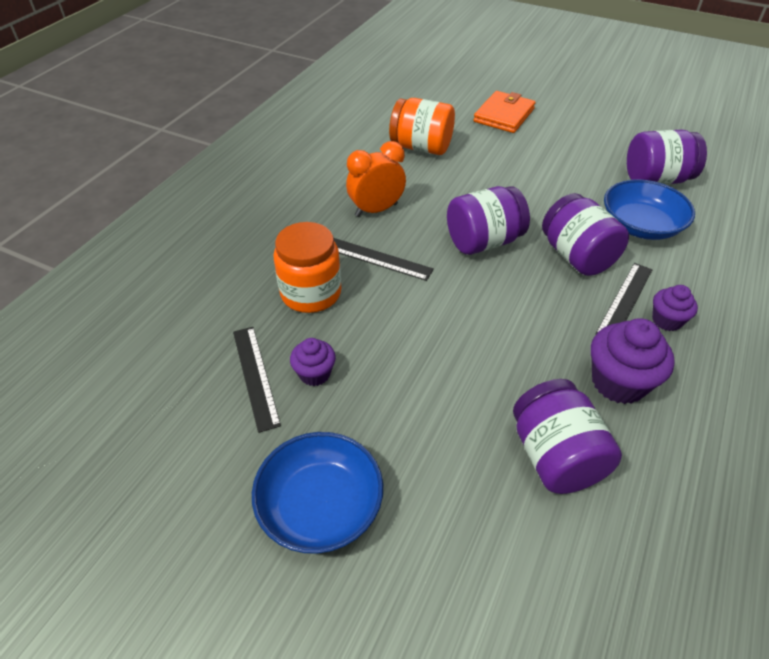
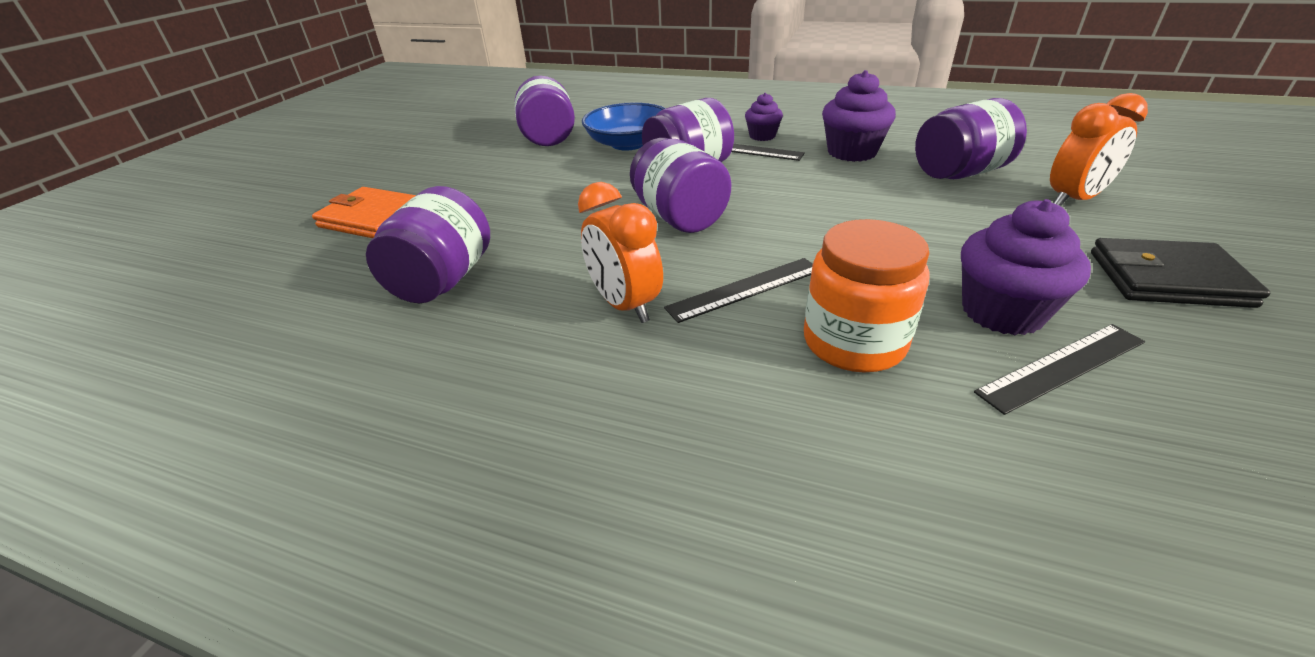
camera: 95 degrees left, 10 degrees down
blue bowl [252,432,383,554] -> black wallet [1091,238,1270,308]
purple cupcake [290,338,336,386] -> purple cupcake [961,199,1091,335], size x1.70
black ruler [334,238,434,281] -> black ruler turned 45 degrees clockwise [664,258,813,323]
orange jar [389,98,455,155] -> purple jar [366,186,490,303]
none -> orange clock [1050,93,1148,206]

